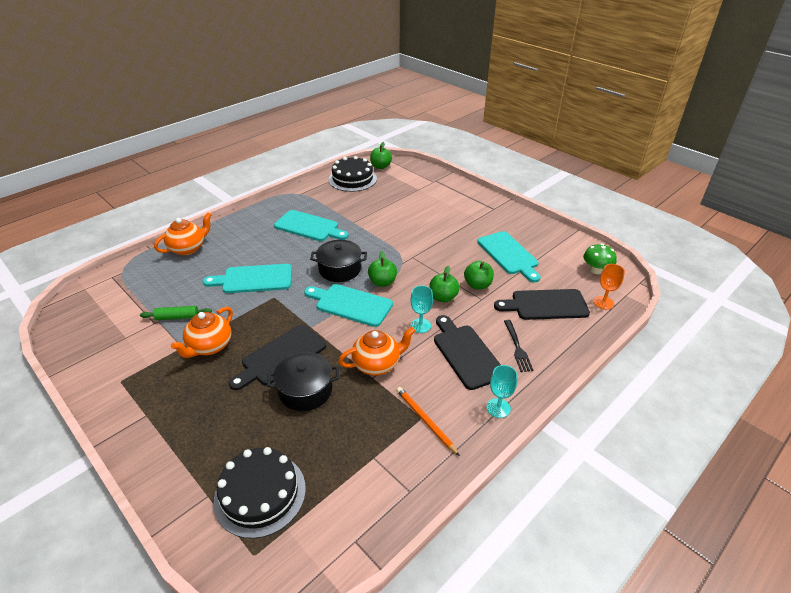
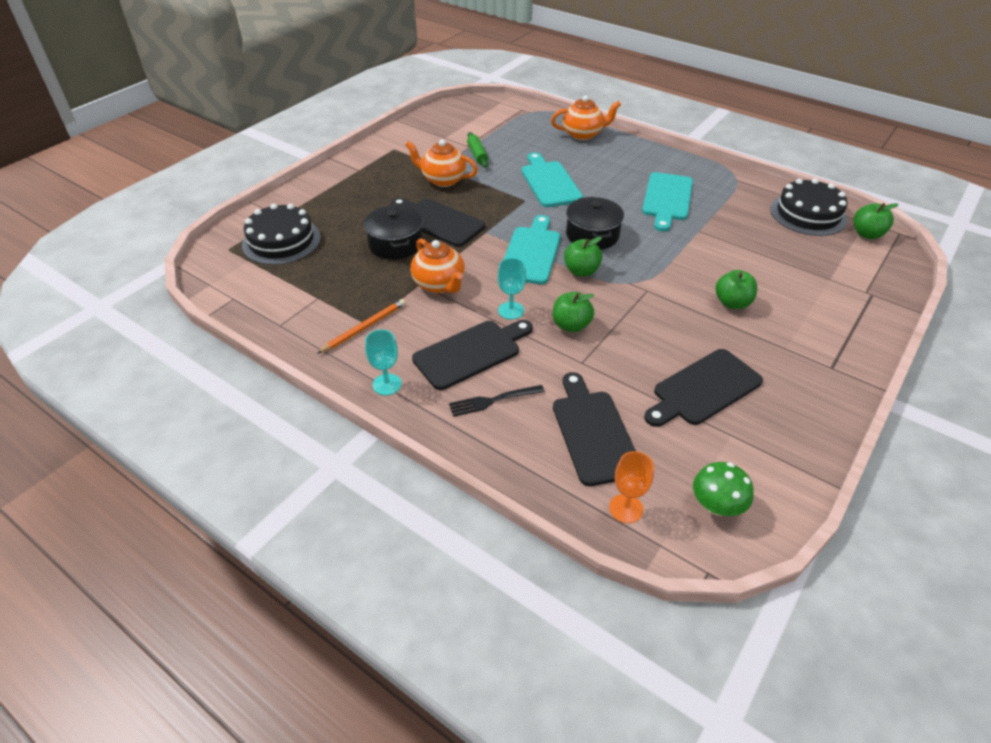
camera: 80 degrees right, 5 degrees up
orange teapot [154,212,211,255] -> orange teapot turned 45 degrees counterclockwise [551,95,621,140]
green apple [464,261,494,289] -> green apple moved to [716,270,757,309]
turquoise cutting board [477,231,541,283] -> black cutting board [644,349,763,427]

